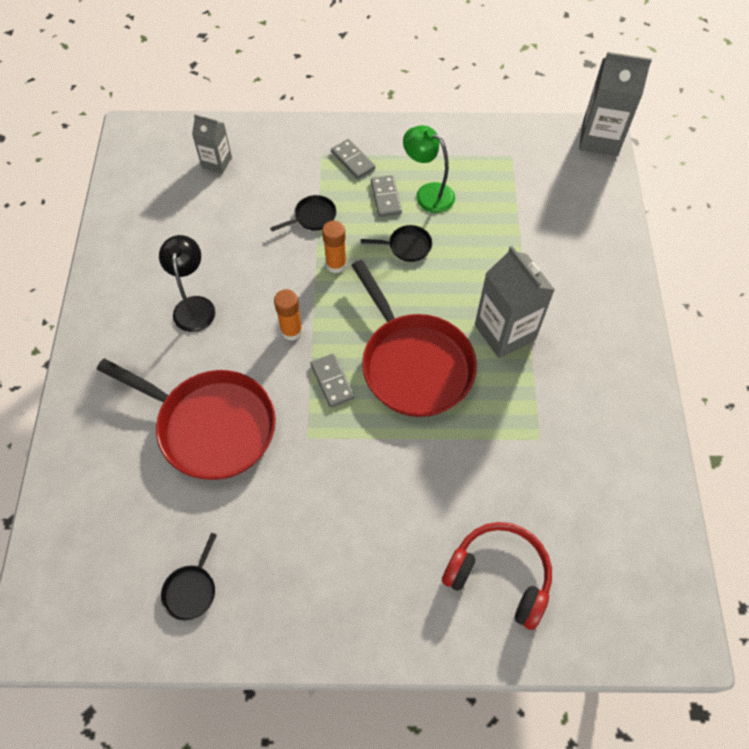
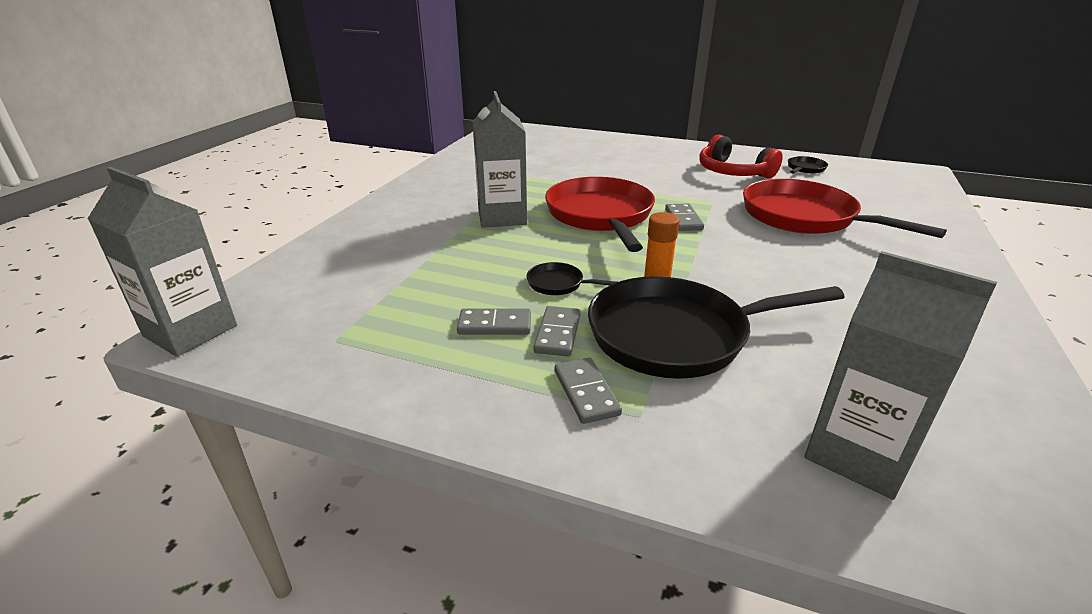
camera: 160 degrees left, 30 degrees down
black lamp [159,235,215,332] -> none
grey carton [192,114,232,174] -> grey carton [804,251,997,500], size x1.72
black pan [270,195,336,232] -> black pan [588,276,844,379], size x2.41
orange glue stick [274,289,303,341] -> none
green lamp [403,125,455,213] -> grey domino [457,308,531,335]
red headphones [442,522,552,630] -> red headphones moved to [699,135,783,178]

